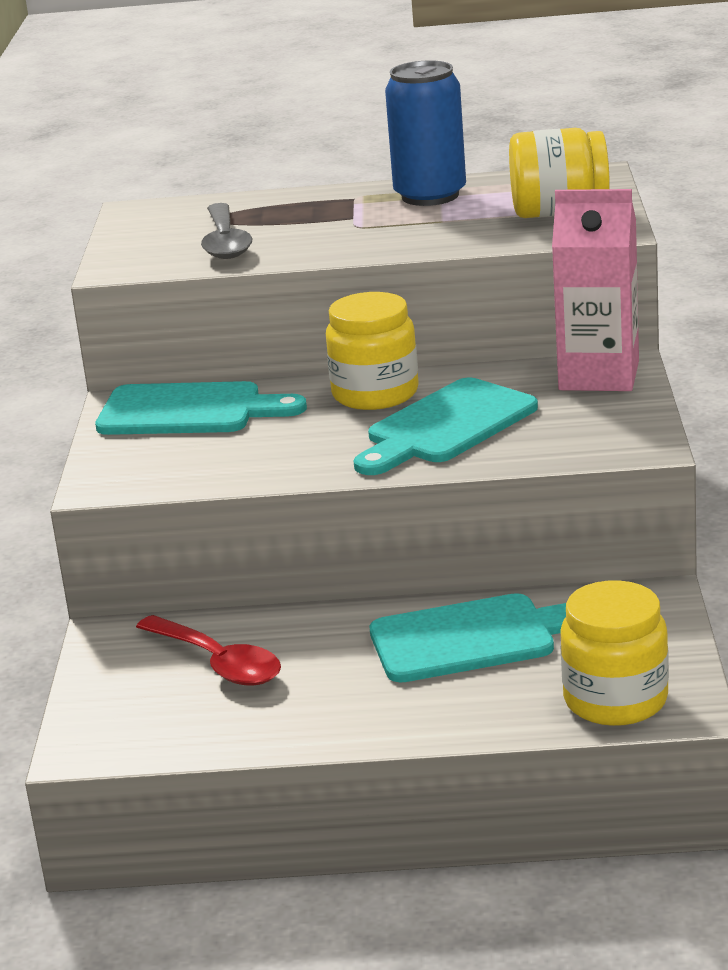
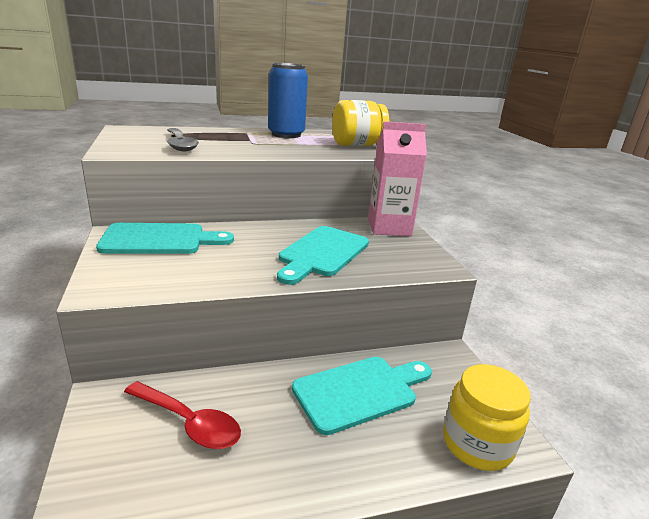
camera: 20 degrees left, 0 degrees up
yellow jar [326,292,419,410] -> none

